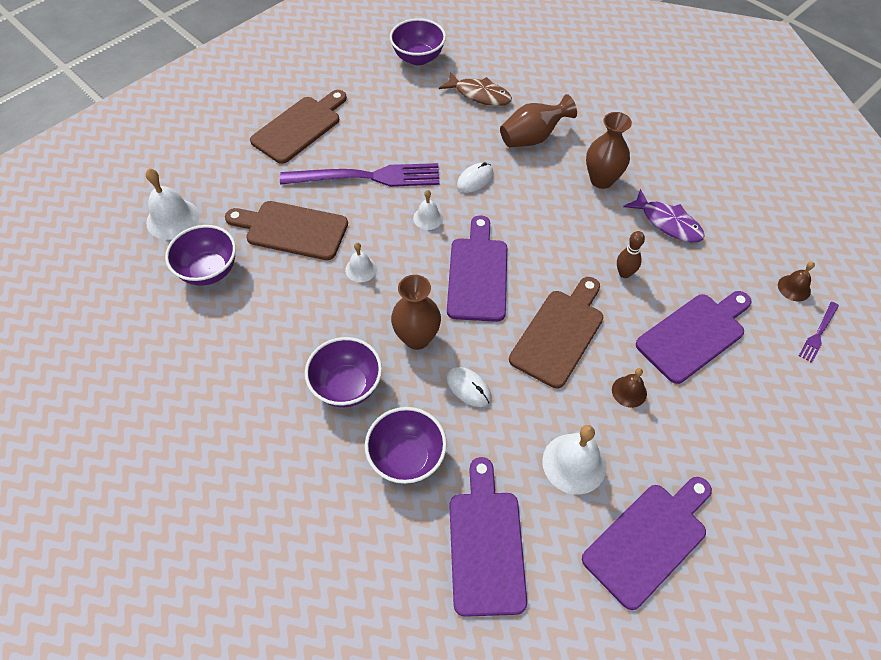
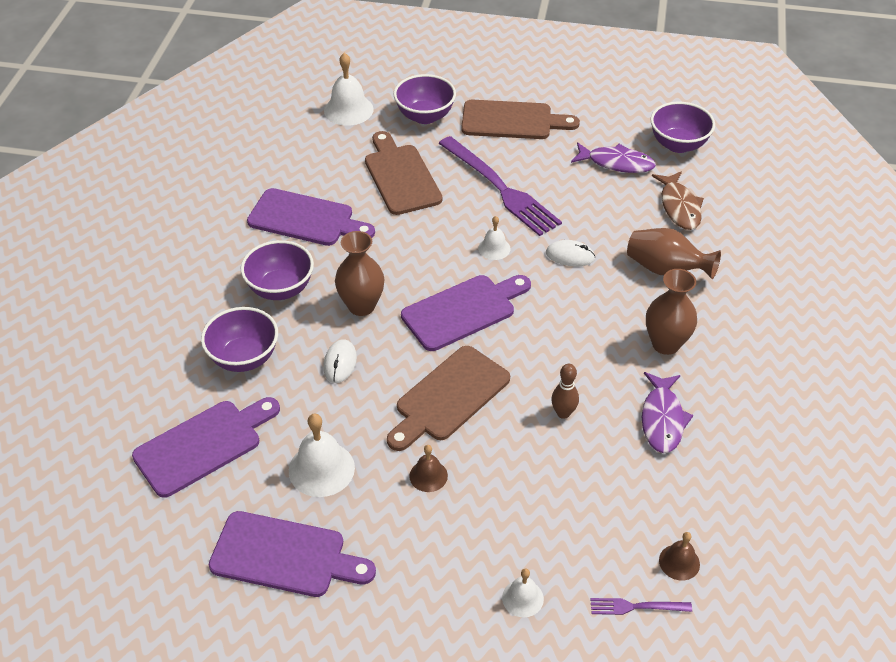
camera: 55 degrees right, 10 degrees down
purple bowl [165,225,236,286] -> purple bowl moved to [394,74,456,124]
white bell [345,242,377,282] -> white bell moved to [502,568,544,617]
brown cutting board [509,277,603,388] -> brown cutting board turned 135 degrees clockwise [387,346,510,451]
purple cutting board [636,291,752,384] -> purple cutting board moved to [247,188,375,246]
none -> purple fish [571,142,656,173]

